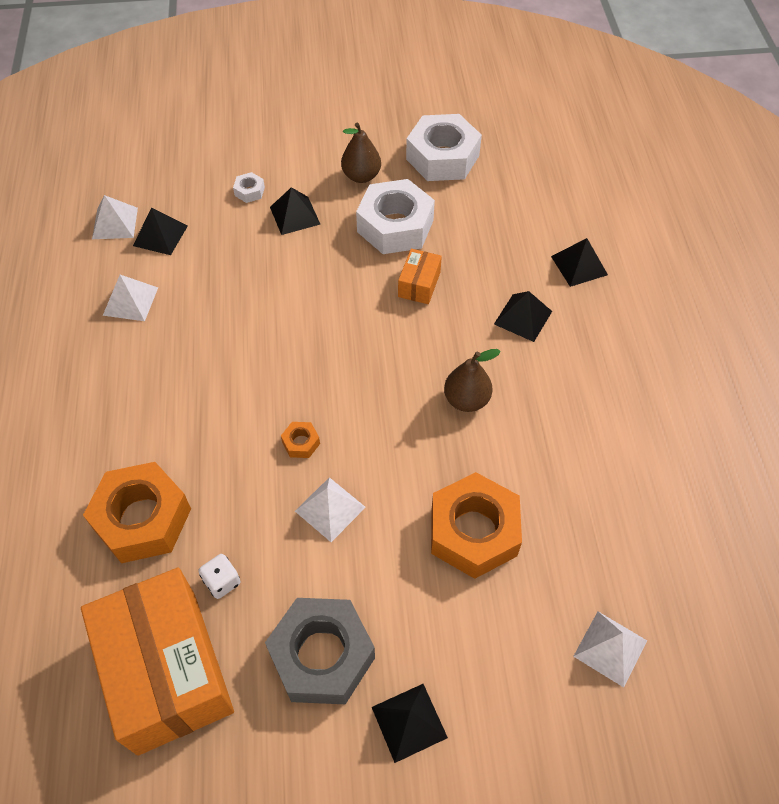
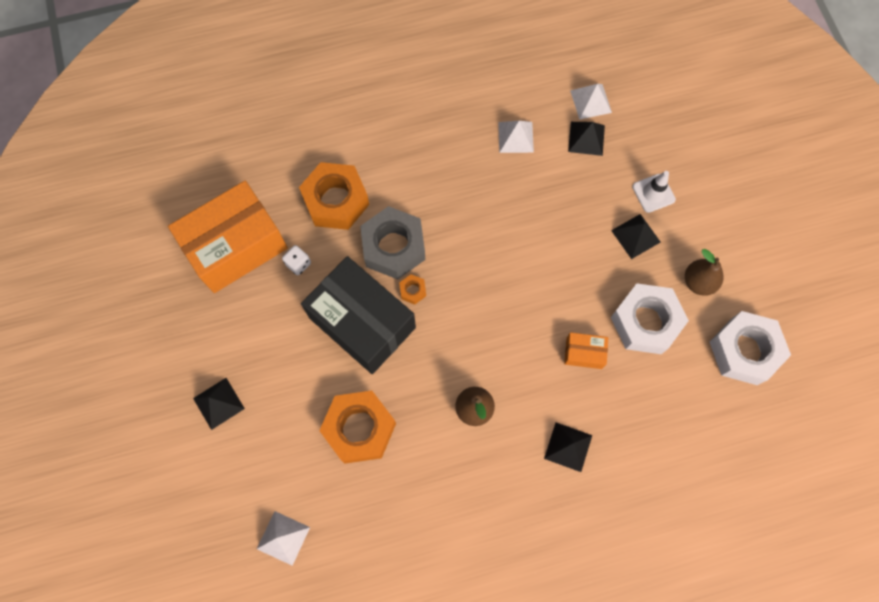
camera: 80 degrees right, 15 degrees up
white nut [233,172,265,203] -> white traffic cone [632,171,676,213]
grey nut [265,598,375,704] -> grey nut moved to [360,206,425,279]
white pyramid [295,477,366,542] -> black box [301,256,416,374]
black pyramid [551,238,608,287] -> none

